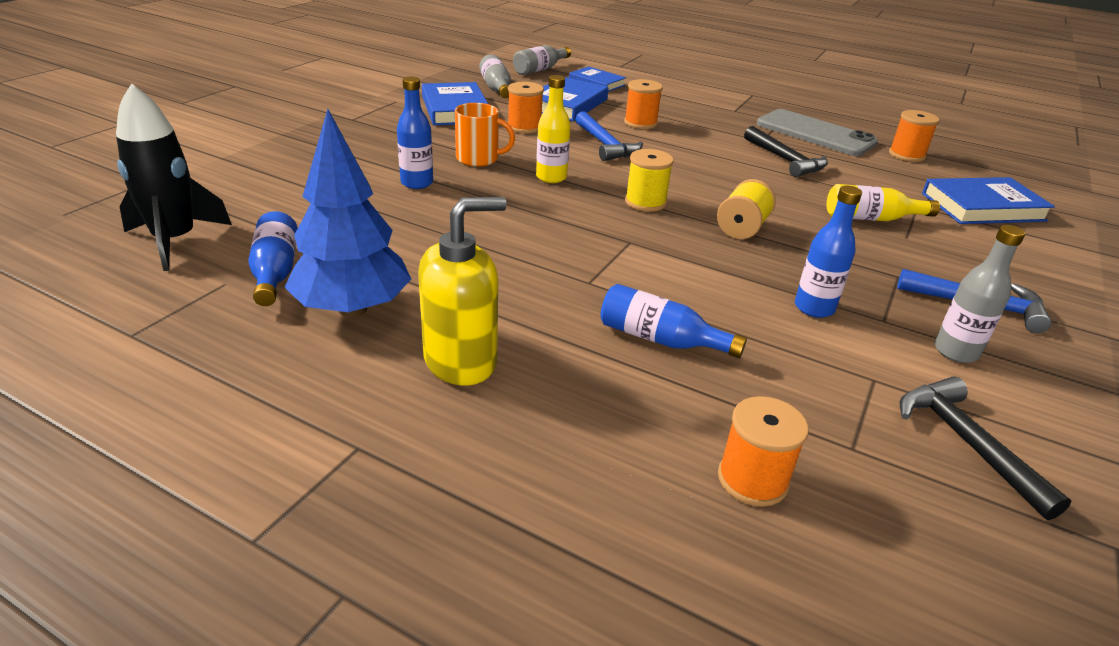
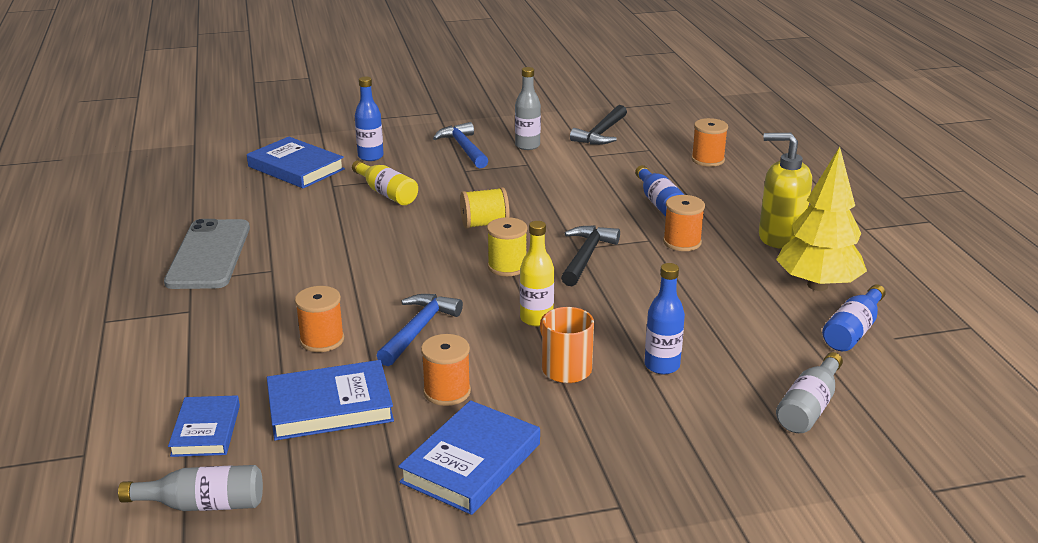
camera: 130 degrees left, 5 degrees down
black rocket [116,83,232,271] -> none
blue tree [284,109,411,317] -> yellow tree [776,147,867,291]
grey bottle [479,54,511,98] -> grey bottle moved to [776,352,843,433]
black hammer [744,126,828,177] -> black hammer moved to [561,226,620,286]
blue bottle [795,185,862,318] -> blue bottle moved to [355,77,384,161]
orange spool [889,110,940,162] -> orange spool moved to [663,195,705,251]

